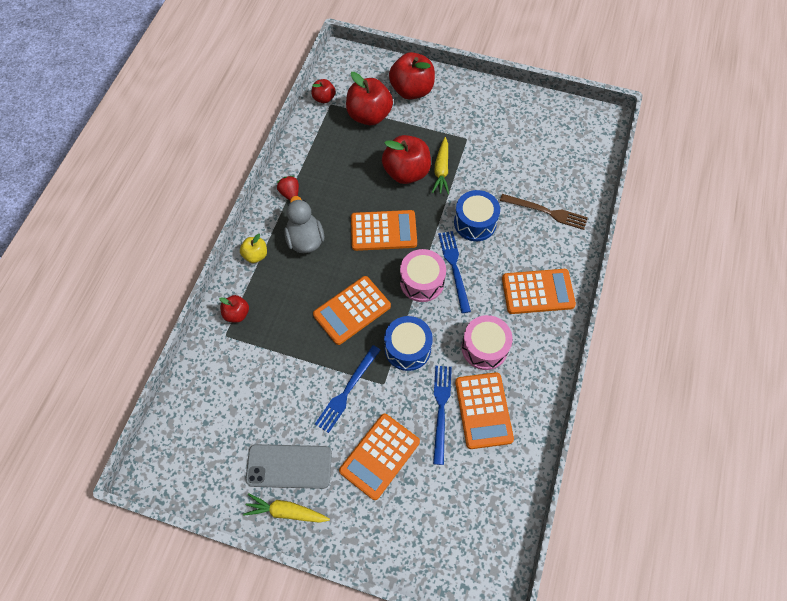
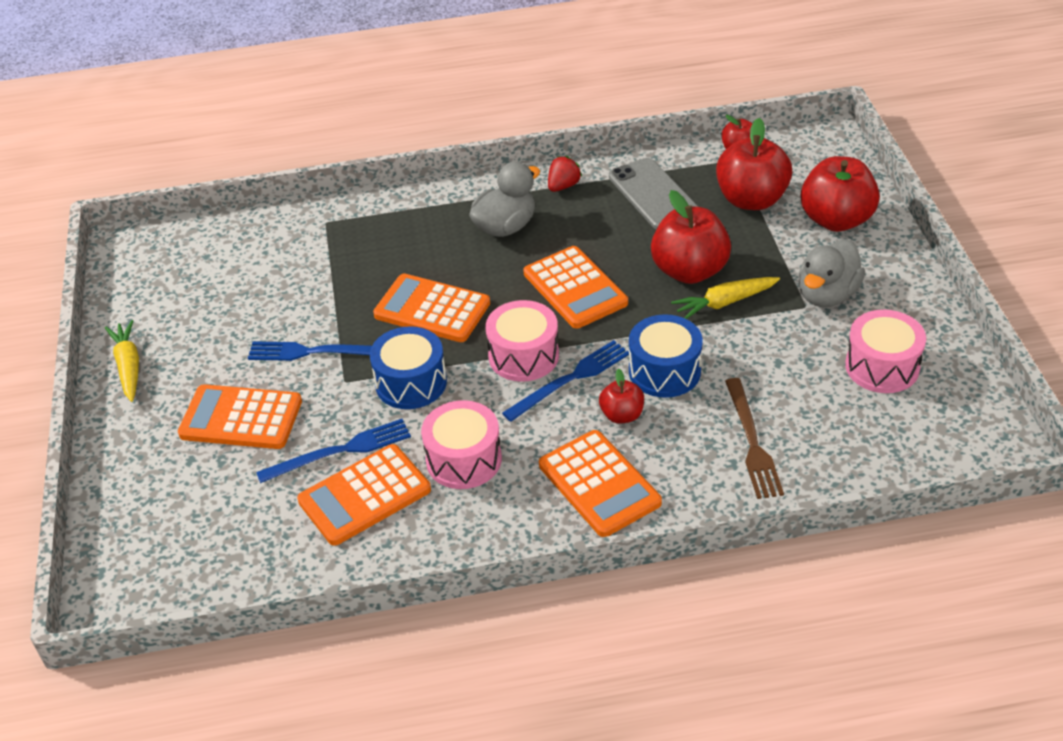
camera: 65 degrees right, 20 degrees down
red apple [219,295,249,323] -> red apple moved to [599,369,644,424]
yellow apple [240,234,267,263] -> none
grey phone [245,444,332,489] -> grey phone moved to [609,158,698,229]
none -> grey duck [799,239,865,307]
none -> pink drum [845,310,926,393]

